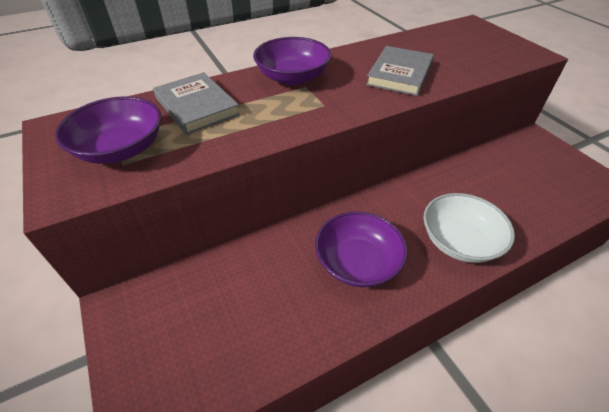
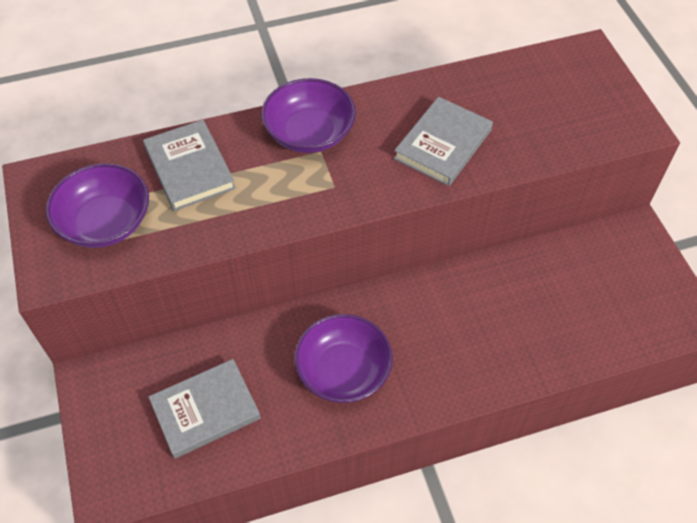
camera: 10 degrees right, 10 degrees up
white bowl [423,193,515,263] -> none
none -> grey book [149,359,261,459]

